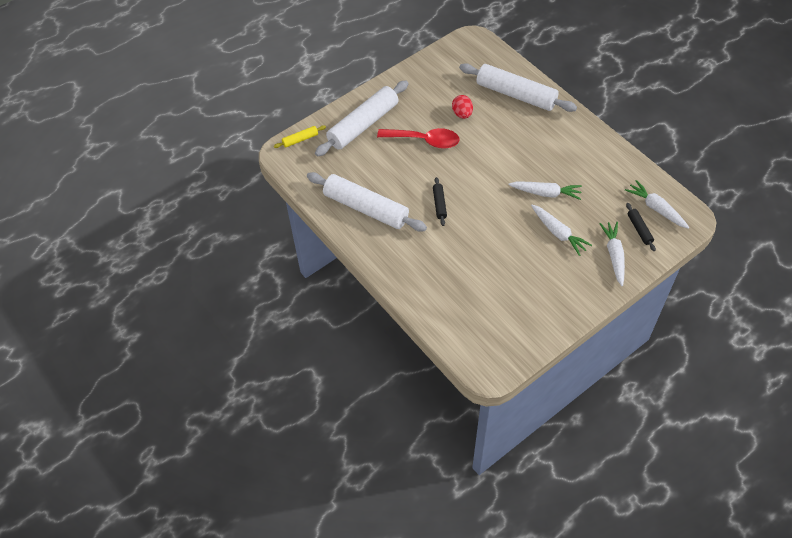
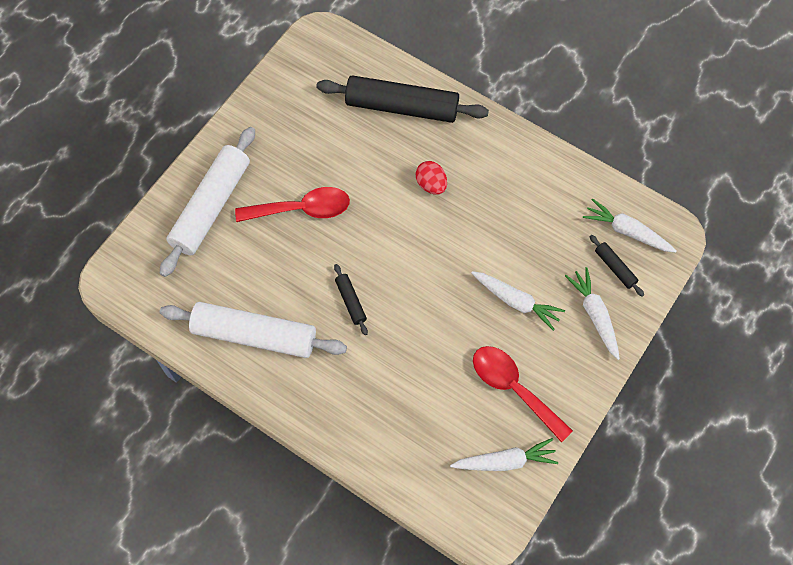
camera: 20 degrees left, 10 degrees up
yellow rolling pin [274,125,326,148] -> none
red egg [452,95,473,119] -> red egg moved to [416,161,447,195]
white rolling pin [459,63,577,112] -> black rolling pin [316,75,489,123]
white carrot [509,181,582,200] -> white carrot moved to [450,438,558,471]
none -> red spoon [473,346,573,443]

